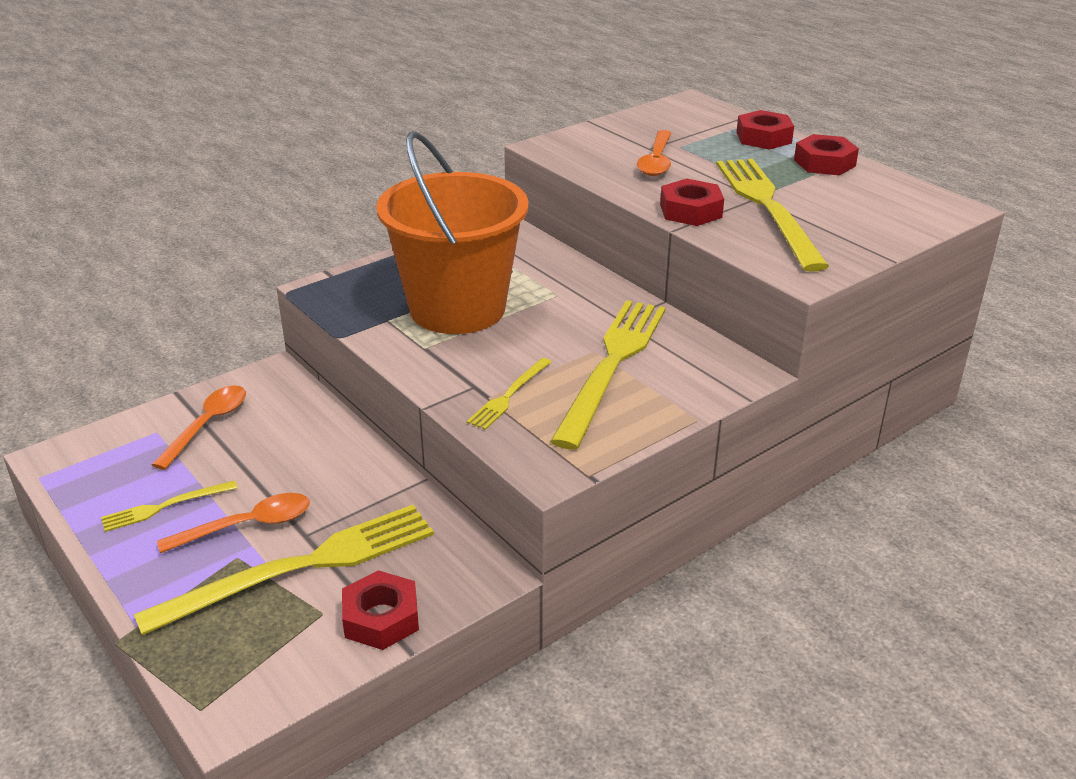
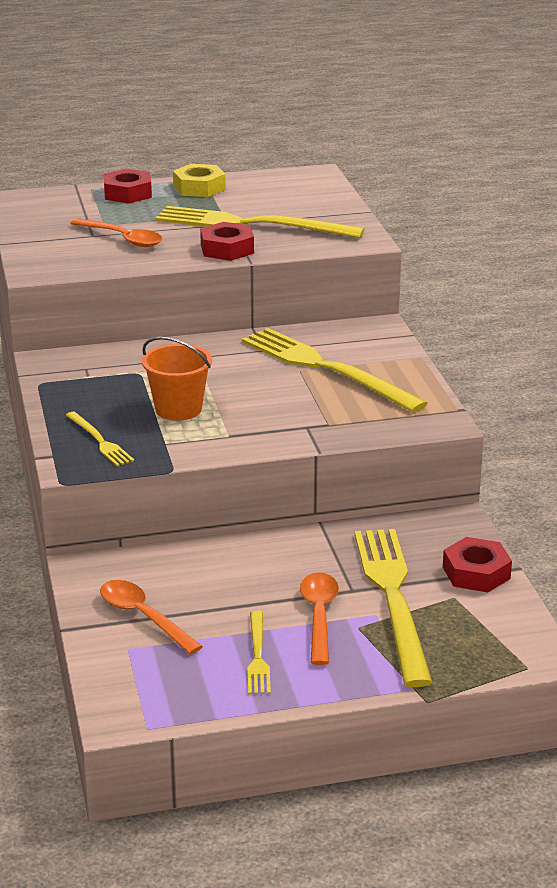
camera: 65 degrees left, 5 degrees down
orange bucket [376,131,529,334] -> orange bucket [142,337,212,421], size x0.50
yellow fork [467,358,552,430] -> yellow fork moved to [65,412,134,466]
red nut [794,134,859,175] -> yellow nut [173,164,226,197]

